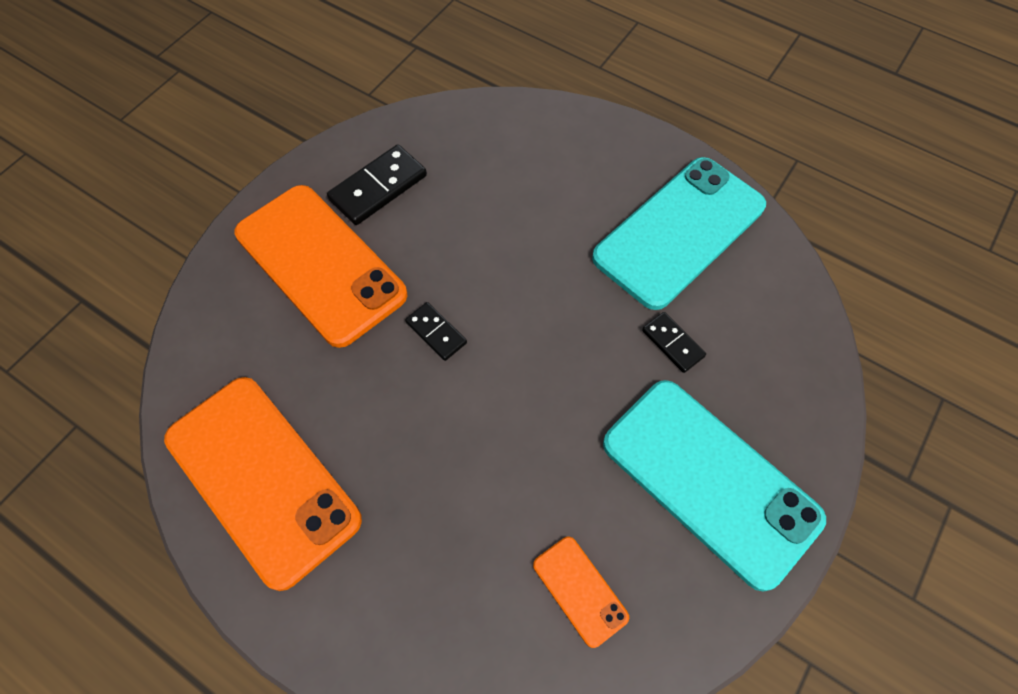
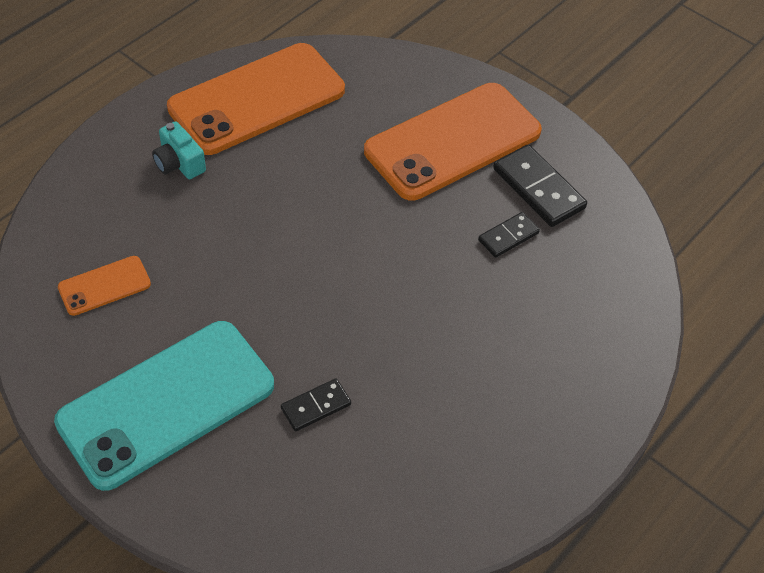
camera: 95 degrees right, 10 degrees down
black domino [405,302,467,361] -> black domino moved to [478,212,540,258]
turquoise phone [592,157,766,310] -> none
none -> turquoise camera [152,121,206,179]

